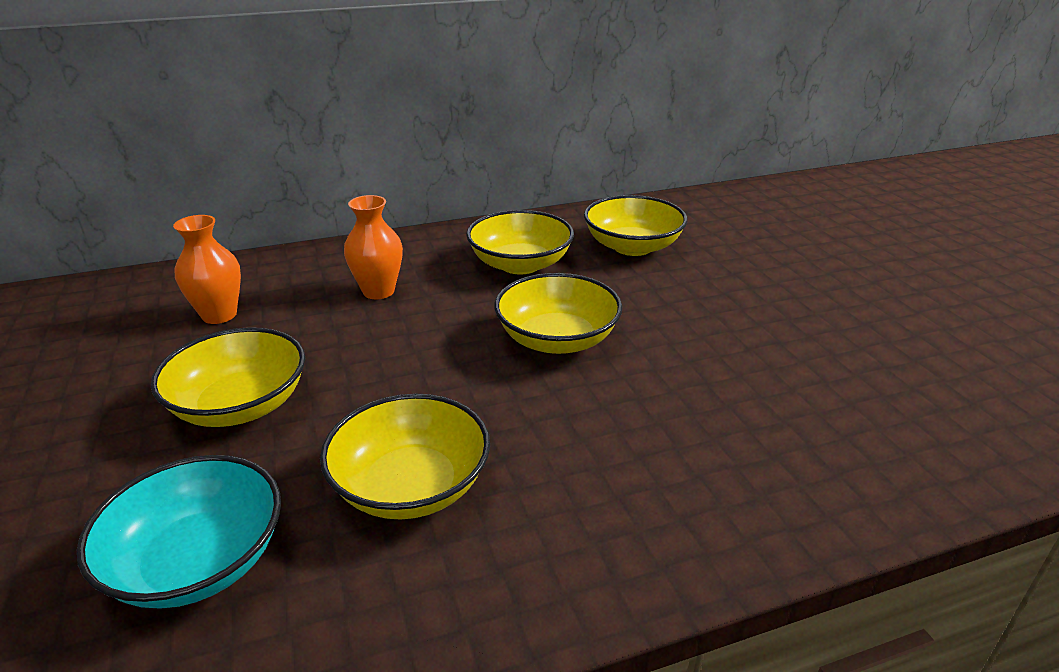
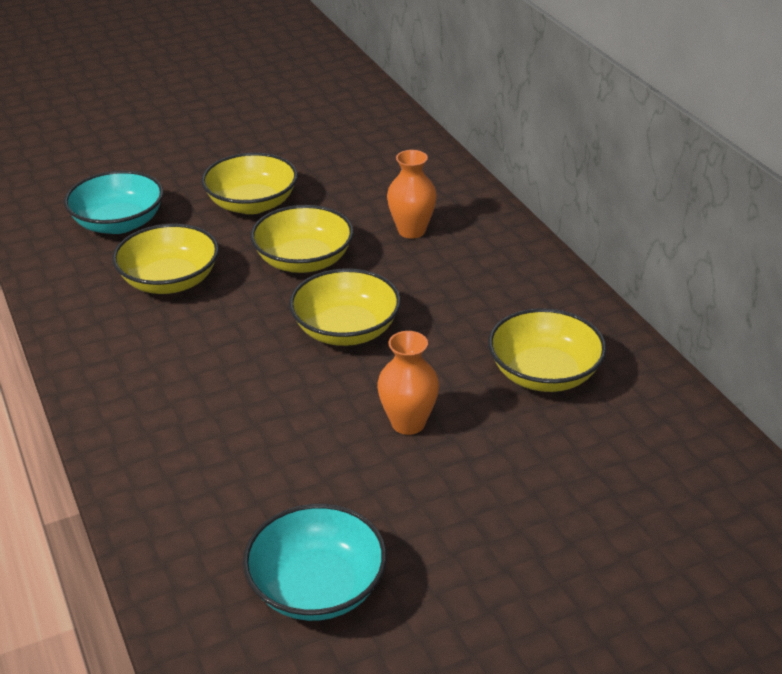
camera: 85 degrees right, 5 degrees up
orange vase [173,215,241,324] -> orange vase moved to [377,331,439,435]
yellow bowl [466,210,574,274] -> yellow bowl moved to [250,205,354,273]
none -> turquoise bowl [243,504,387,621]

